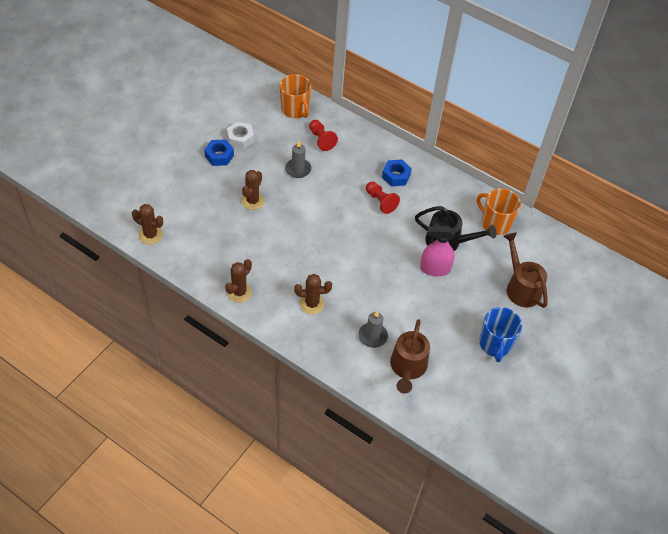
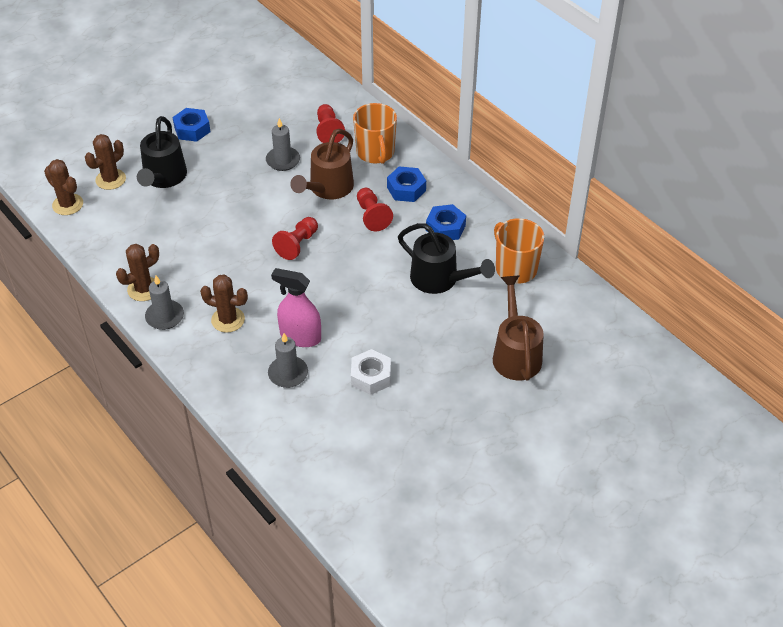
camera: 20 degrees right, 5 degrees down
white nut [227,122,254,149] -> white nut moved to [351,349,391,395]
brown cactus [241,170,265,210] -> brown cactus moved to [85,134,126,190]
orange mug [280,74,311,118] -> orange mug moved to [353,103,397,164]
brown watering can [390,319,430,394] -> brown watering can moved to [290,129,354,199]
pink spray bottle [420,226,455,276] -> pink spray bottle moved to [271,268,321,347]
blue mug [479,307,522,362] -> none
none -> black watering can [137,116,187,188]
none -> grey candle [145,276,184,330]
none -> red pawn [272,217,318,260]
none -> blue nut [426,204,466,240]

